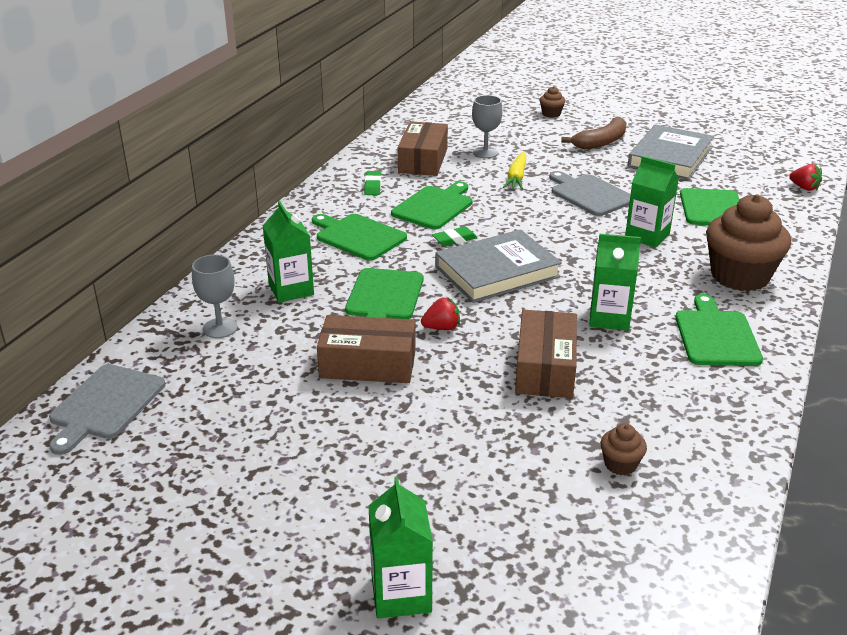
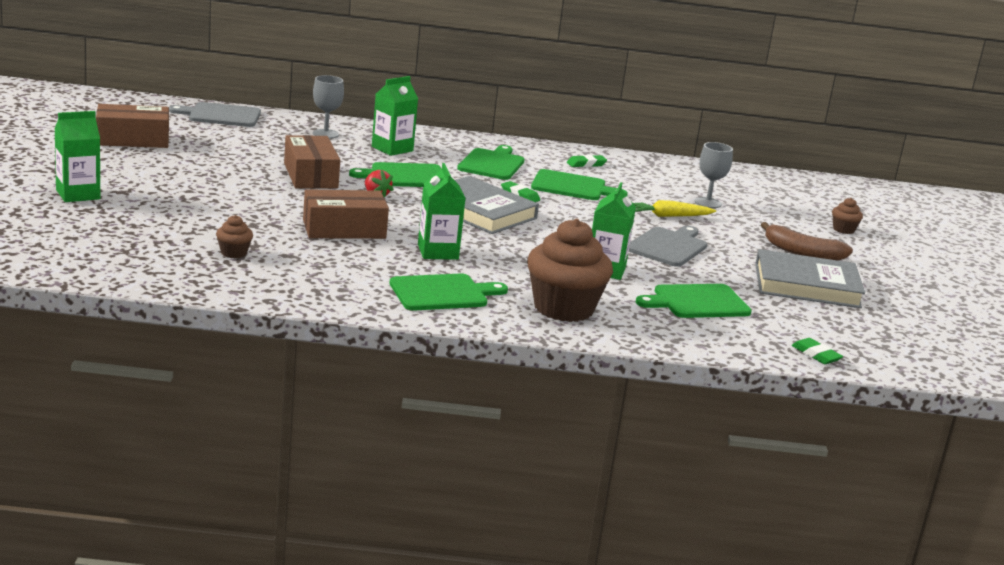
camera: 65 degrees right, 10 degrees down
brown box [398,121,448,176] -> brown box moved to [96,104,169,148]
red strawberry [789,164,822,191] -> green eraser [792,338,843,364]

